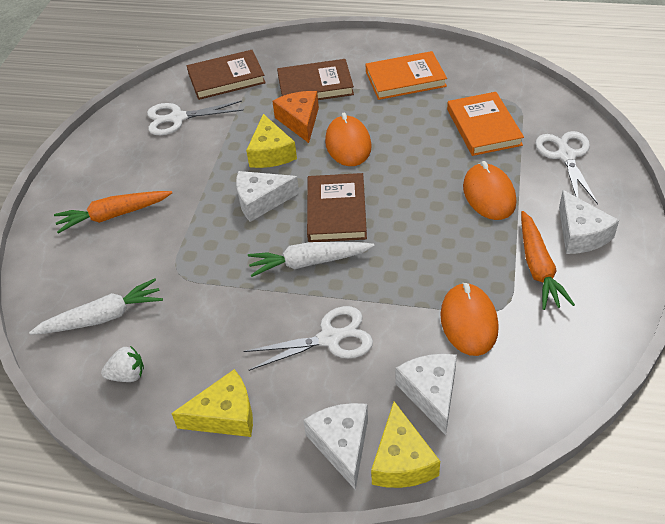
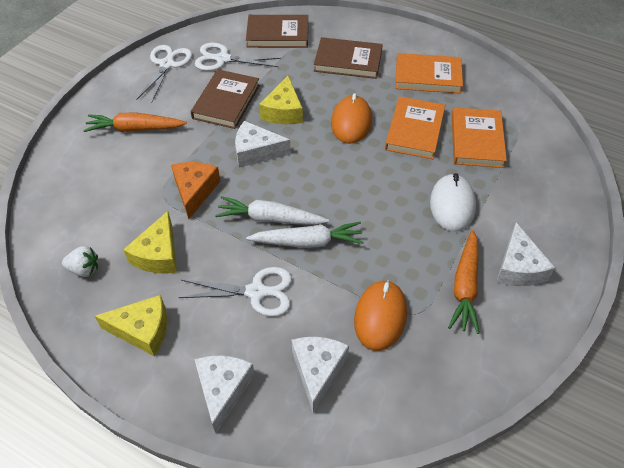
camera: 15 degrees right, 5 degrees up
white carrot [29,279,163,335] -> white carrot moved to [246,222,364,248]
orange cheese [272,91,319,143] -> orange cheese moved to [171,162,220,219]
brown book [307,173,367,242] -> brown book moved to [191,69,260,129]
yellow cheese [371,402,440,488] -> yellow cheese moved to [123,211,177,274]
orange mouse [463,161,516,220] -> white mouse [430,173,476,232]
white scissors [535,131,598,204] -> white scissors moved to [136,45,192,103]
none -> orange book [385,96,445,159]

